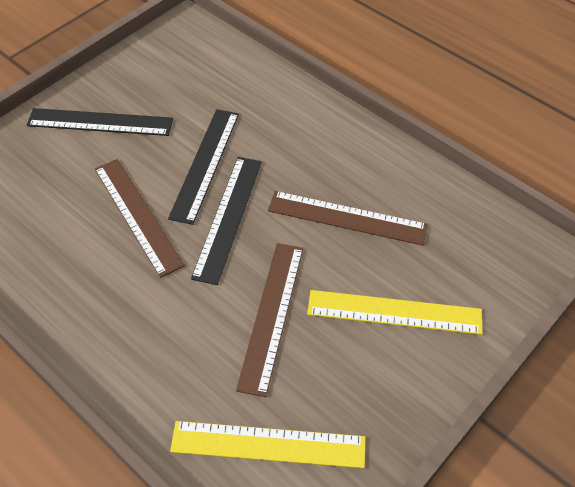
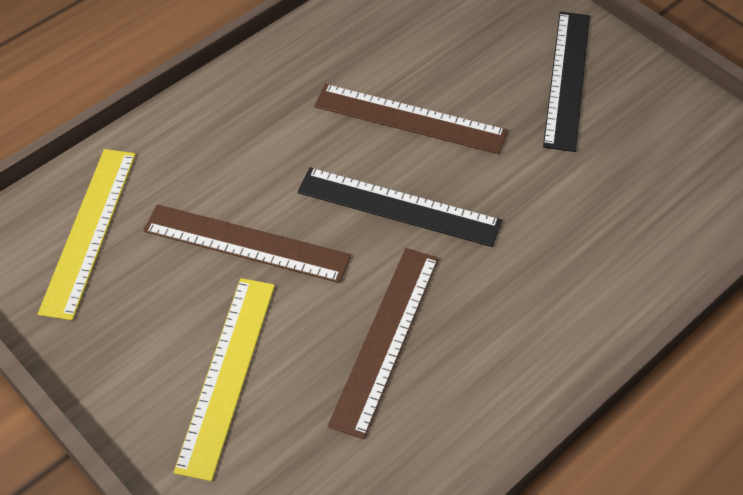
camera: 95 degrees right, 0 degrees up
brown ruler [95,159,185,278] -> brown ruler turned 45 degrees clockwise [314,84,508,154]
black ruler [168,109,239,225] -> none

